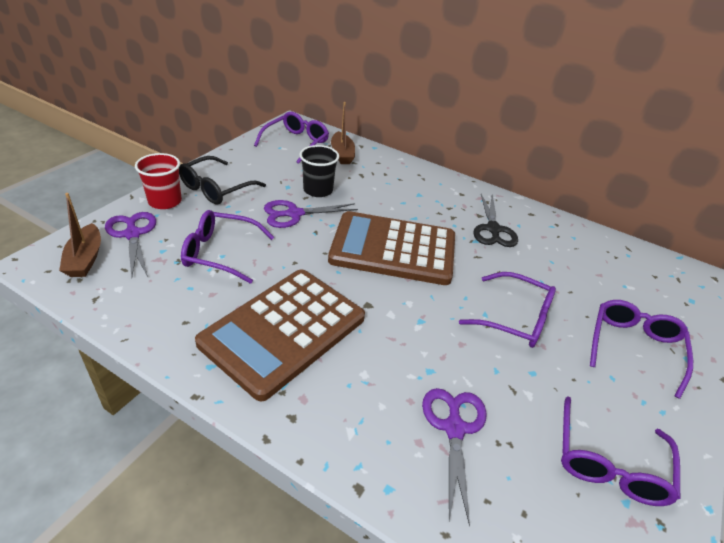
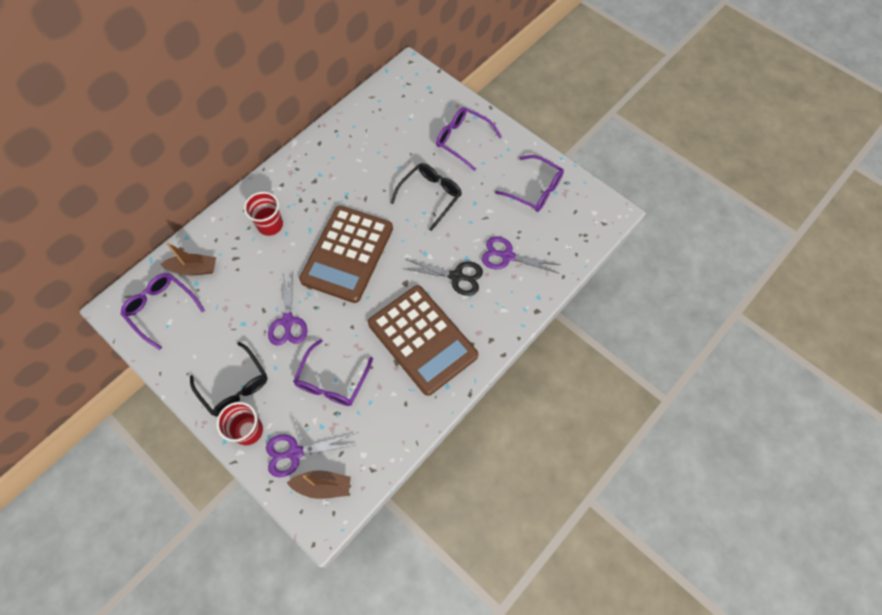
camera: 75 degrees left, 25 degrees up
black cup [299,145,339,197] -> none
purple glasses [459,272,556,348] -> black glasses [391,163,462,231]
black scissors [474,194,518,247] -> black scissors moved to [403,259,483,296]
none -> red cup [244,192,283,236]

